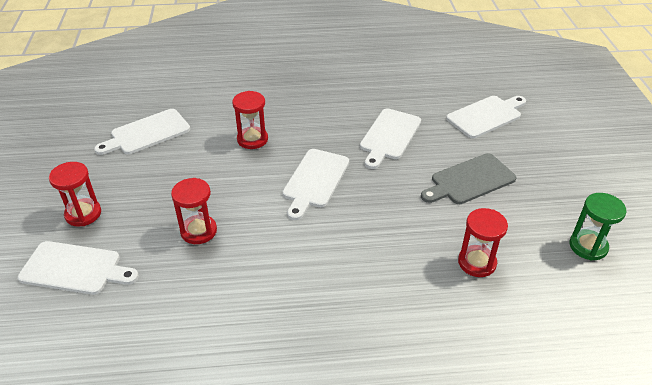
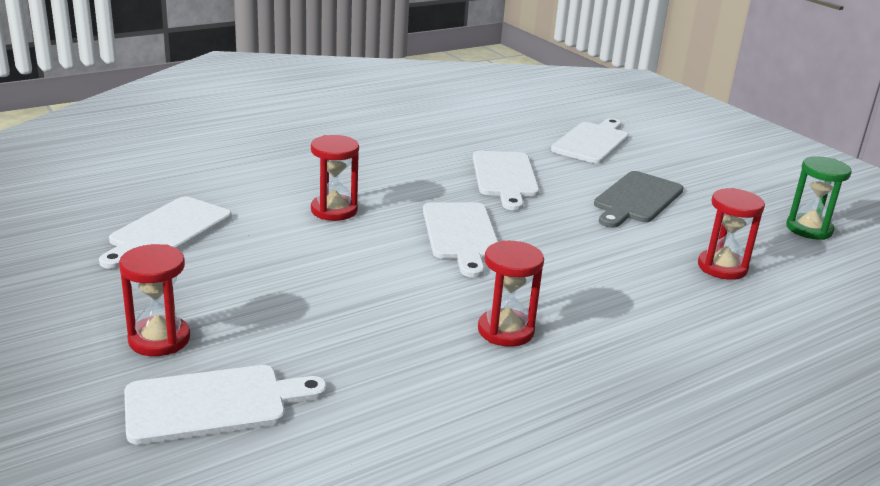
camera: 30 degrees left, 15 degrees down
red hourglass [171,178,217,244] -> red hourglass moved to [478,241,544,347]

